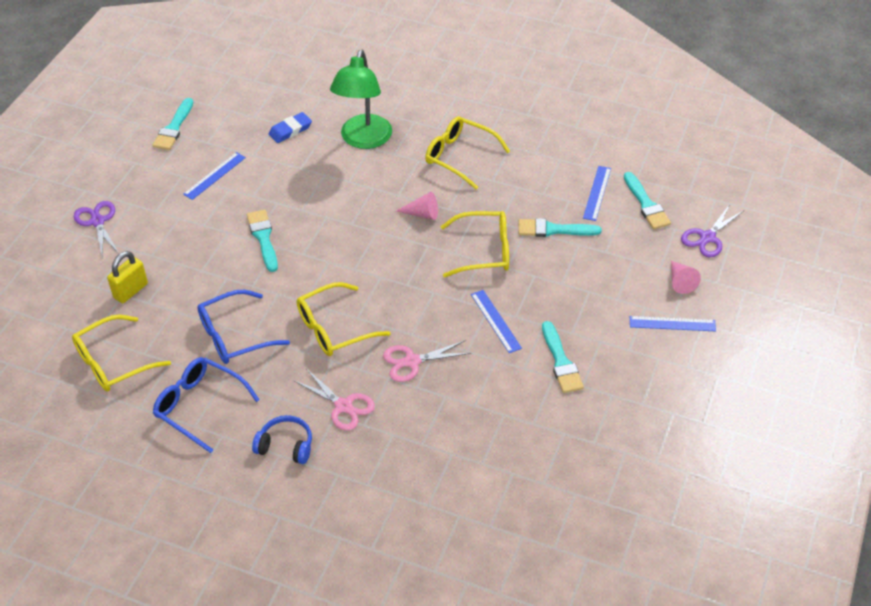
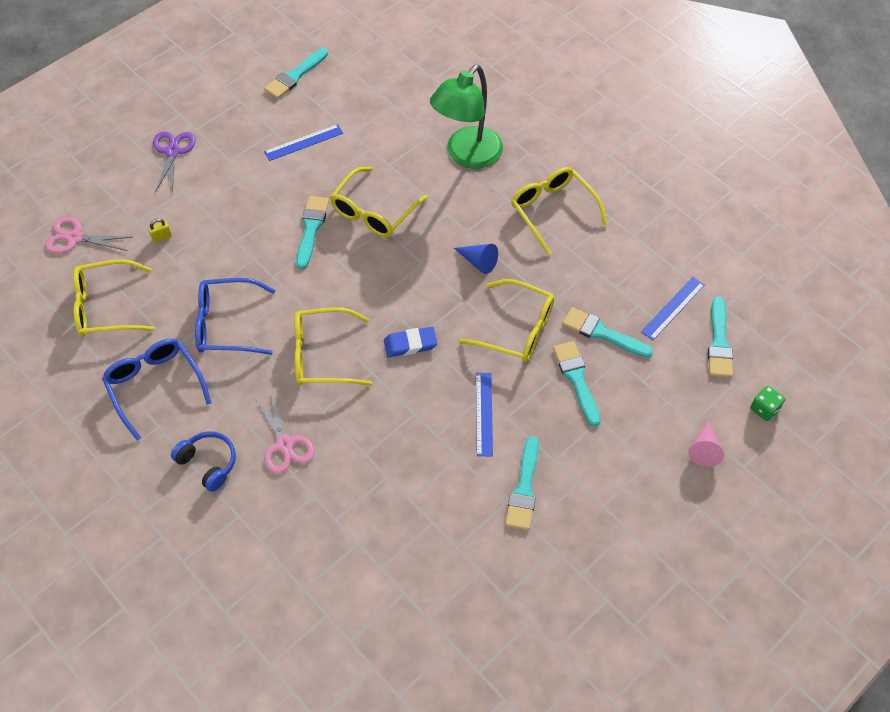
camera: 25 degrees right, 10 degrees up
yellow padlock [107,251,148,303] -> yellow padlock [148,219,172,243], size x0.52
blue eraser [269,112,312,143] -> blue eraser moved to [384,327,437,357]
pink scissors [383,340,471,382] -> pink scissors moved to [45,217,132,254]
pink cone [396,192,438,220] -> blue cone [454,244,498,274]
blue ruler [630,316,716,331] -> none
purple scissors [681,204,744,257] -> green dice [750,386,785,421]
none -> yellow glasses [330,166,428,237]
none -> turquoise brush [553,341,601,427]

